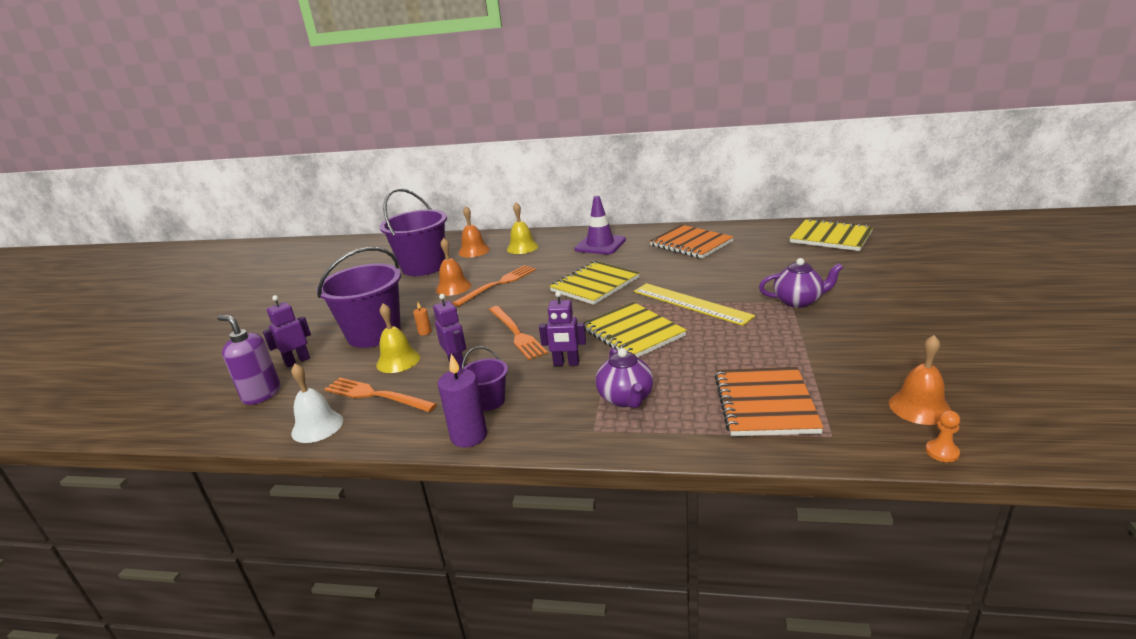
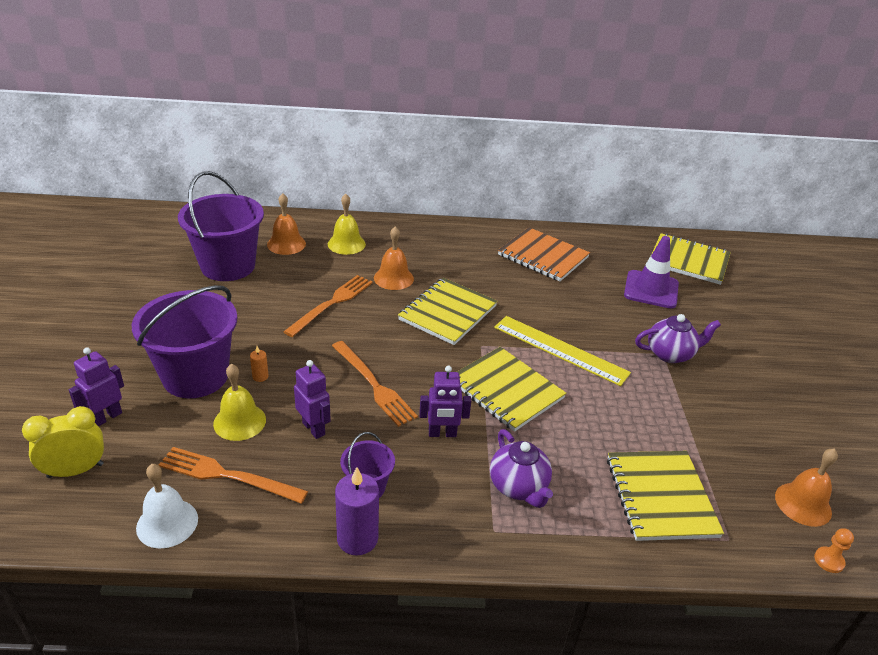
camera: 15 degrees left, 10 degrees up
purple soap dispenser [217,315,281,405] -> yellow clock [22,406,104,478]
orange bell [436,238,471,296] -> orange bell moved to [374,226,414,290]
purple traffic cone [575,196,626,255] -> purple traffic cone moved to [624,236,679,308]
orange notebook [715,367,824,436] -> yellow notebook [607,451,724,541]

